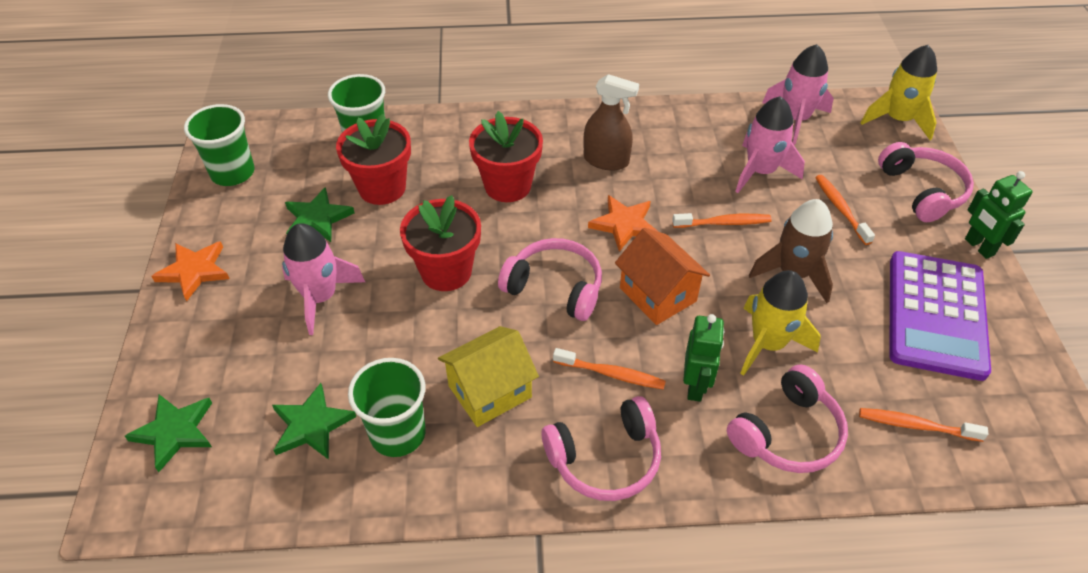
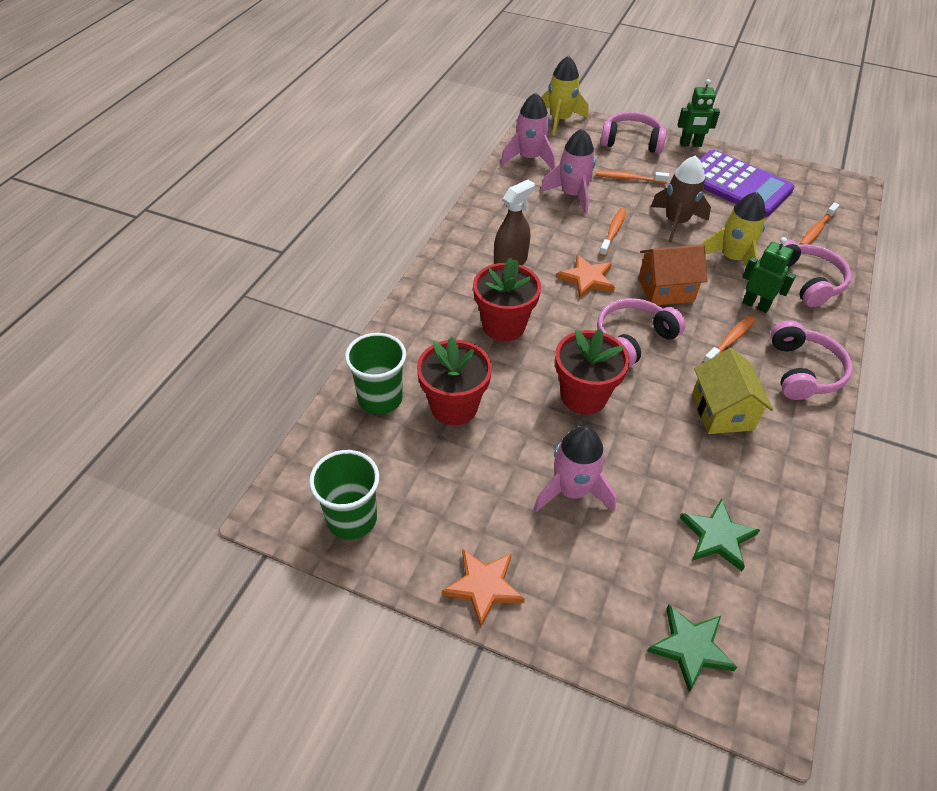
camera: 65 degrees left, 0 degrees up
green star [285,187,355,242] -> none
green cup [348,358,426,457] -> none

